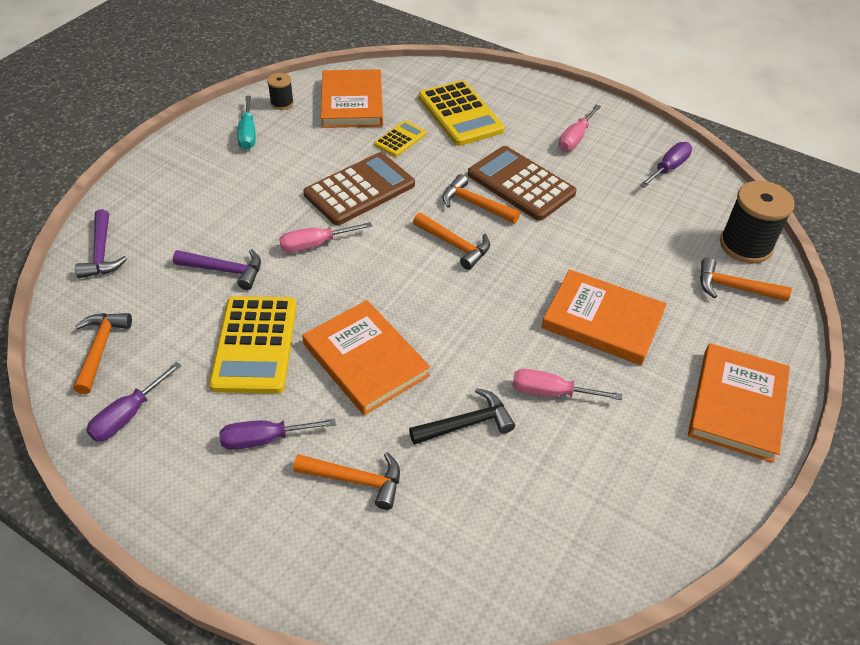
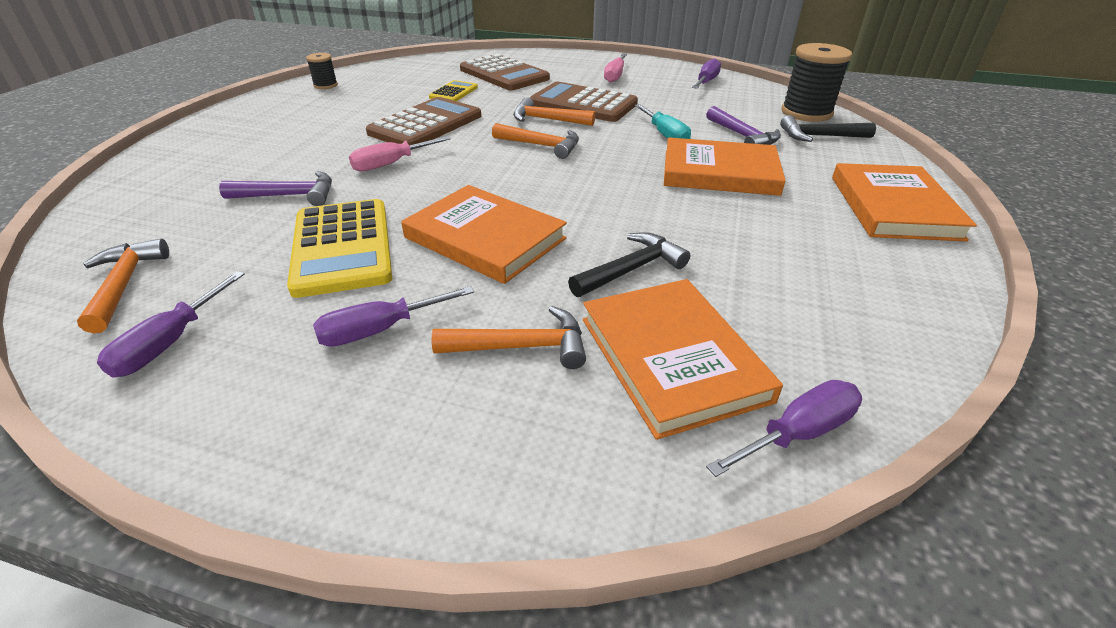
camera: 15 degrees left, 10 degrees down
purple hammer [75,209,127,278] -> purple hammer moved to [706,106,781,145]
turquoise screwdriver [237,96,255,150] -> turquoise screwdriver moved to [635,104,691,139]
orange book [321,69,383,128] -> orange book moved to [583,279,783,440]
yellow calculator [419,80,505,146] -> brown calculator [460,54,550,90]
pink screwdriver [512,369,622,400] -> none
orange hammer [700,257,792,302] -> black hammer [780,115,876,142]
none -> purple screwdriver [706,380,862,477]

